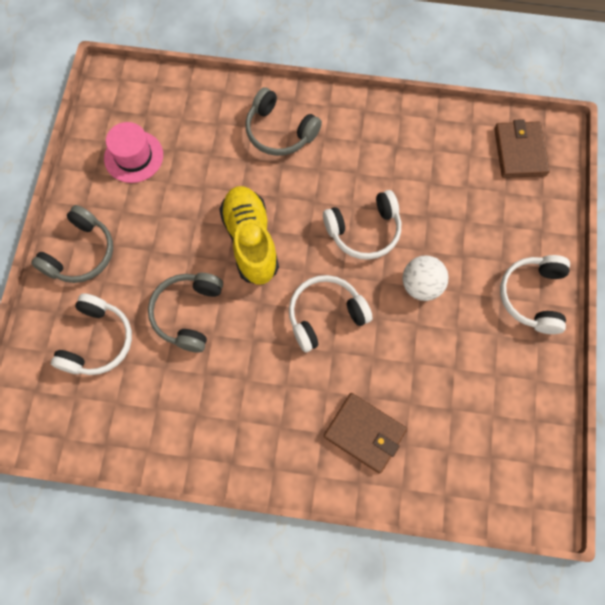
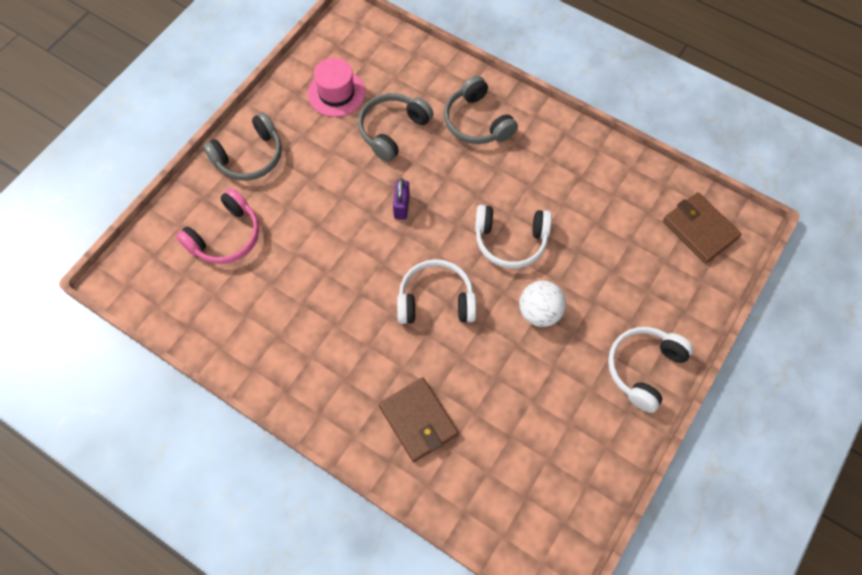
camera: 25 degrees right, 5 degrees down
white headphones [51,293,132,375] -> pink headphones [176,188,259,264]
grey headphones [148,273,223,353] -> grey headphones moved to [358,93,434,162]
yellow shoe [219,186,279,285] -> purple padlock [393,178,410,220]
brown wallet [494,119,550,178] -> brown wallet turned 60 degrees counterclockwise [663,192,741,264]

